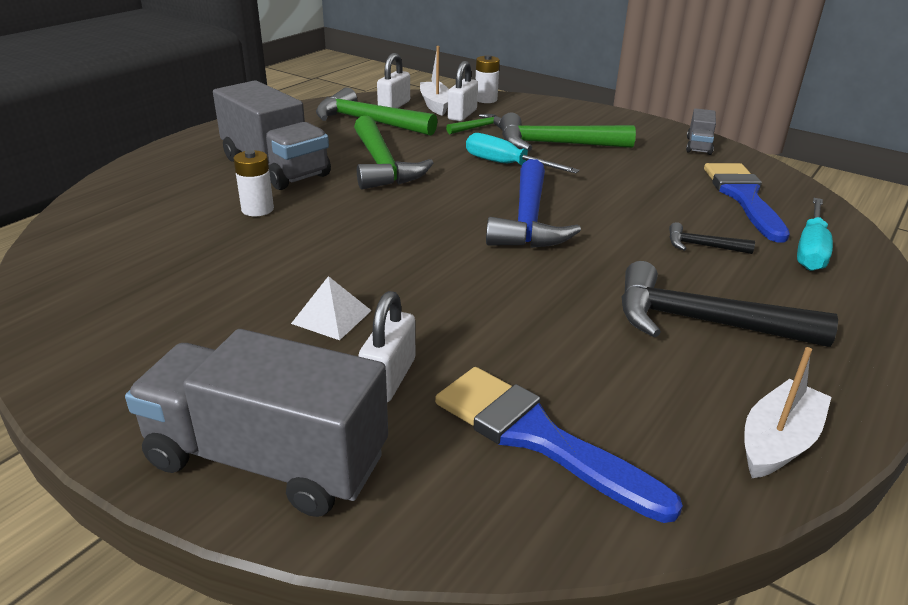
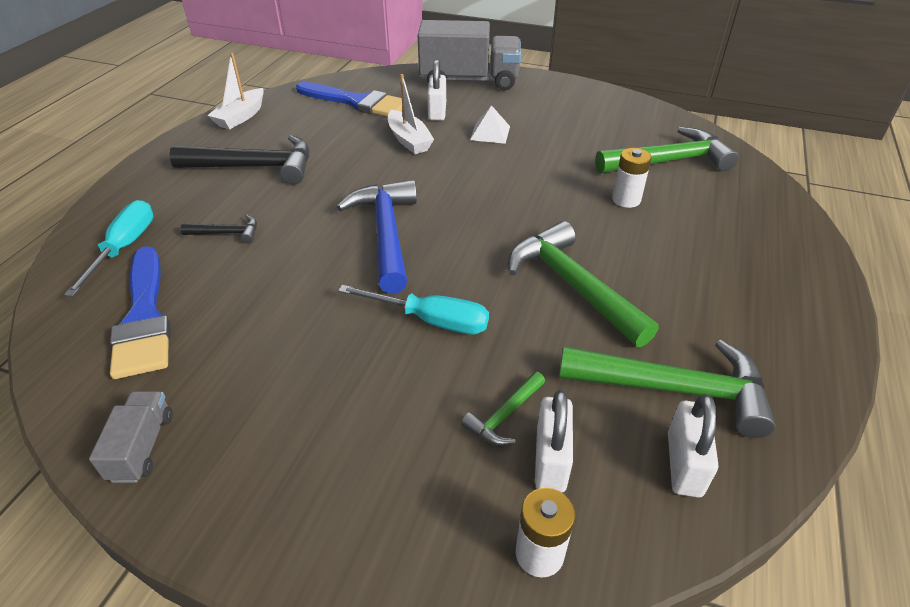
camera: 165 degrees right, 10 degrees up
grey truck [213,80,331,190] -> none
white boat [420,46,449,116] -> white boat moved to [388,74,434,154]
green hammer [500,112,636,151] -> green hammer moved to [595,127,739,173]

